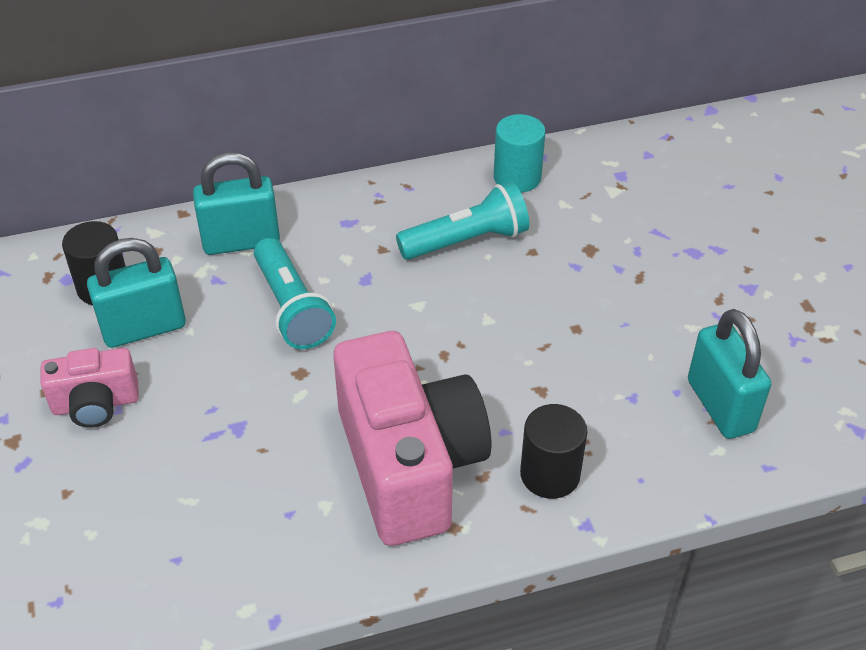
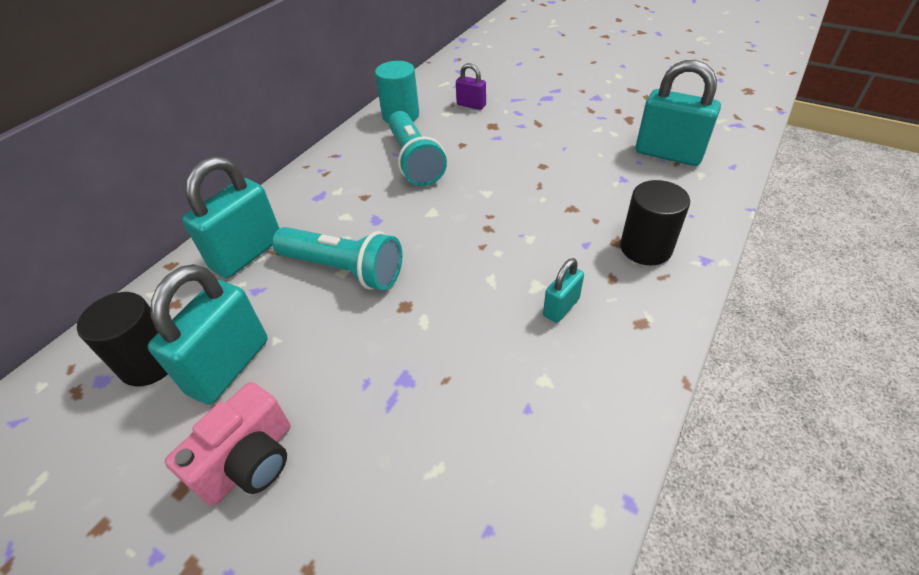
camera: 40 degrees left, 0 degrees up
pink camera [333,331,491,546] -> turquoise padlock [543,258,584,323]
turquoise flashlight [396,182,529,260] -> turquoise flashlight turned 135 degrees clockwise [388,111,447,186]
none -> purple padlock [456,63,486,110]

